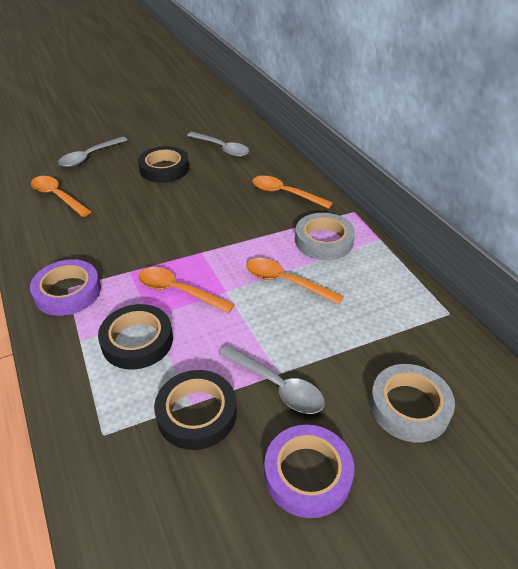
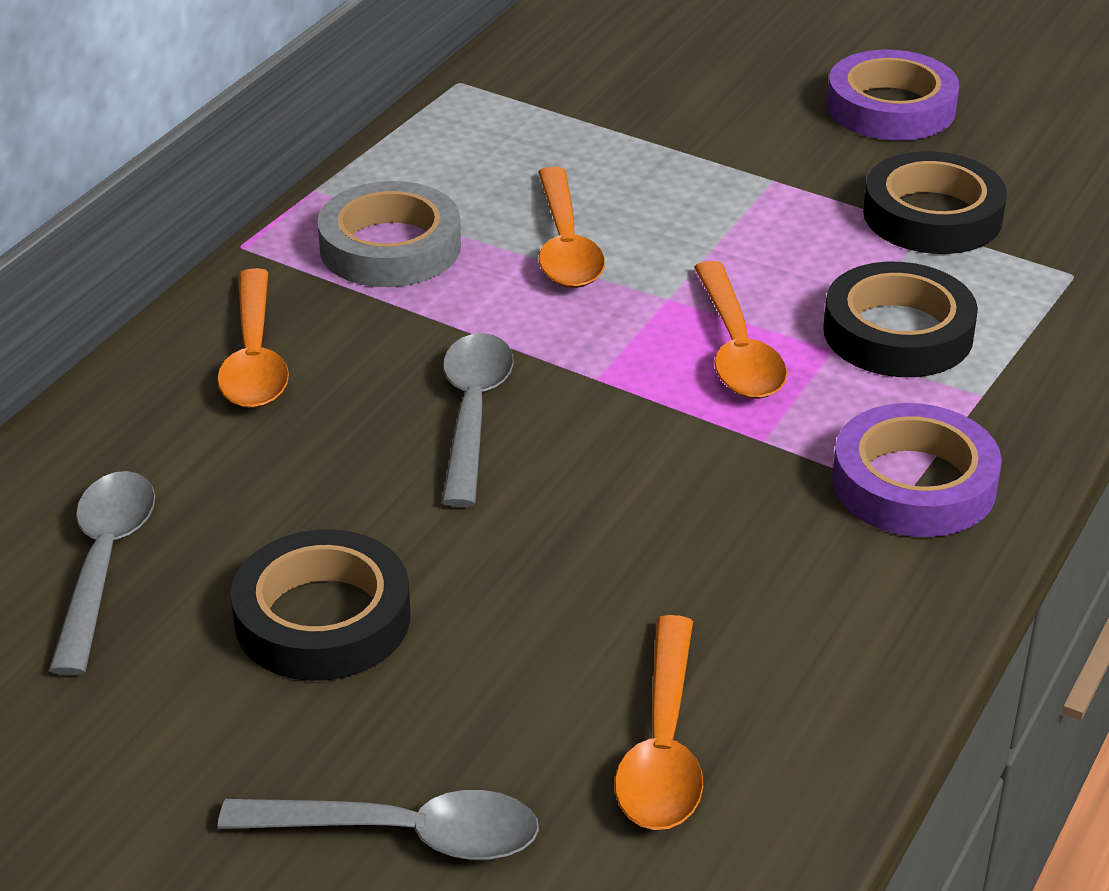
camera: 125 degrees left, 5 degrees down
grey spoon [219,345,325,414] -> grey spoon moved to [442,333,514,507]
grey tape [370,364,455,442] -> none

